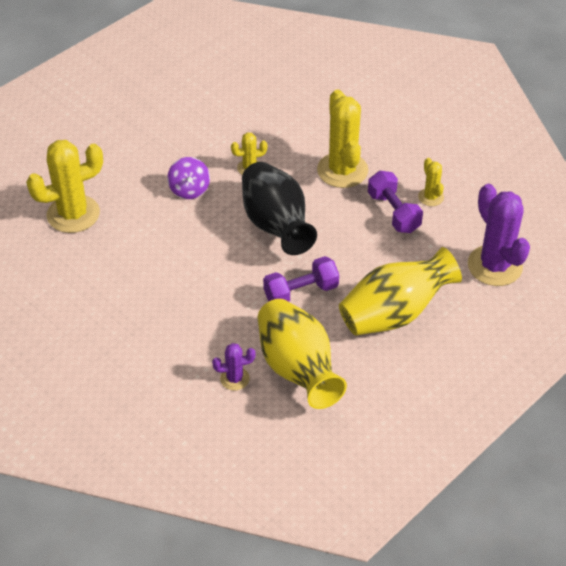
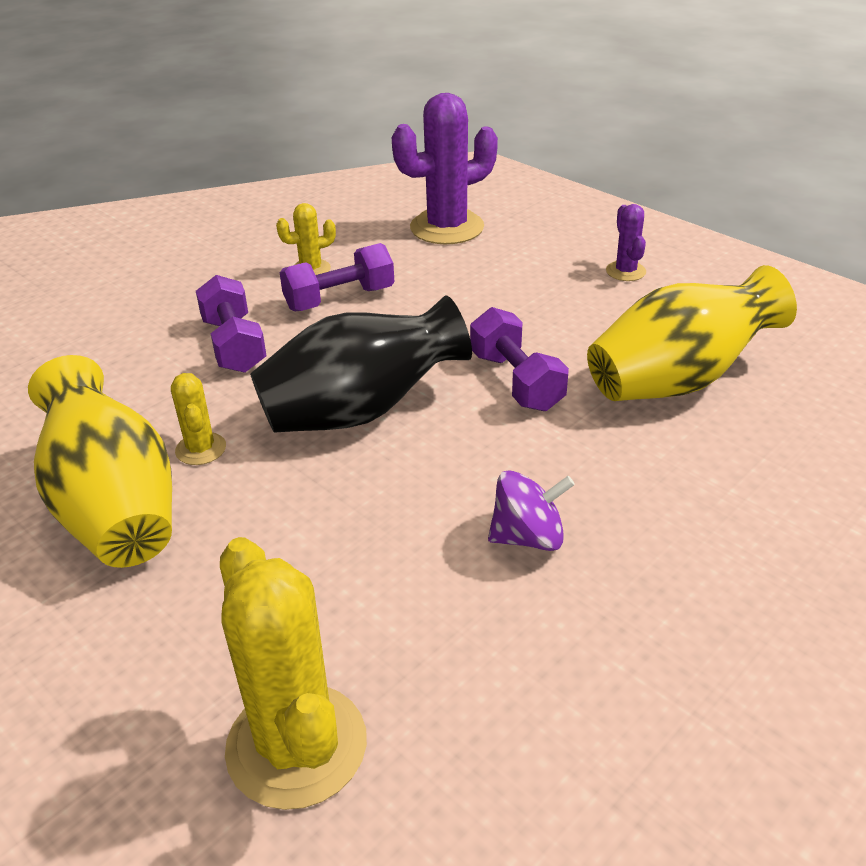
camera: 90 degrees left, 10 degrees down
purple spinning top [167,157,210,199] -> purple spinning top moved to [488,470,575,551]
purple cactus [212,343,256,390] -> purple cactus moved to [606,204,646,281]
yellow cactus [317,89,368,188] -> purple dumbbell [196,275,267,373]
yellow vase [339,247,462,335] -> yellow vase moved to [28,355,172,568]

